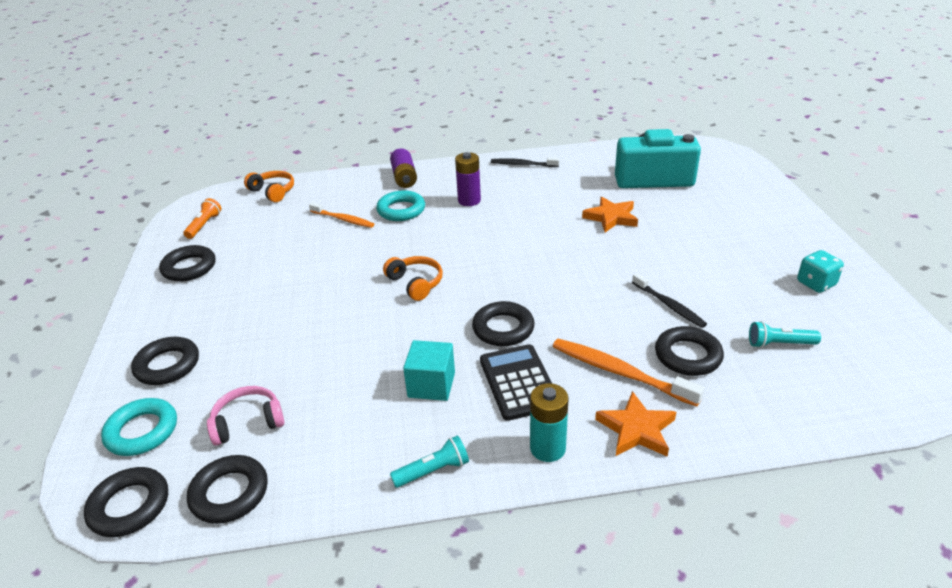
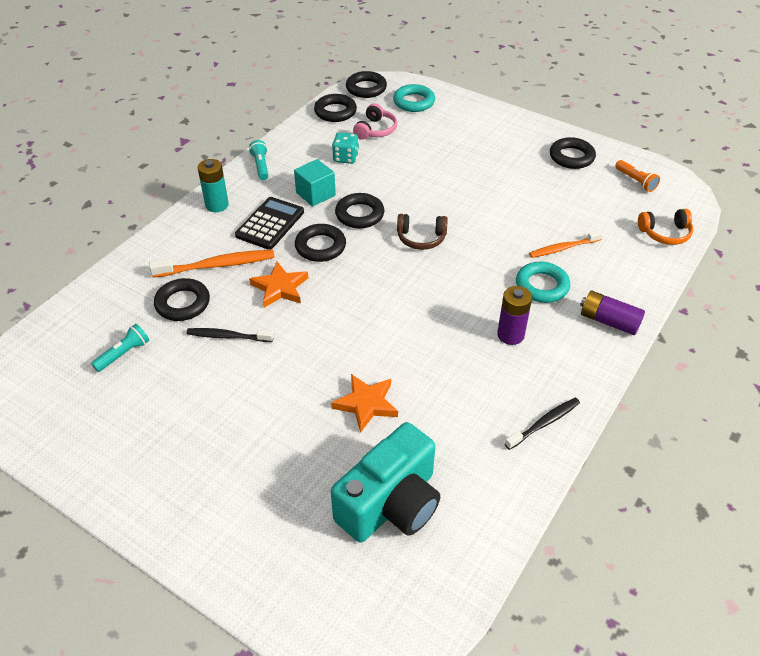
camera: 130 degrees right, 10 degrees up
black ring [131,337,199,385] -> black ring moved to [335,193,384,229]
orange headphones [383,256,443,301] -> brown headphones [397,214,448,250]
turquoise flashlight [390,435,469,488] -> turquoise flashlight turned 150 degrees clockwise [249,140,269,180]
black calculator [480,344,552,421] -> black calculator turned 90 degrees counterclockwise [235,197,304,250]
orange star [595,391,676,457] -> orange star moved to [249,262,308,308]
turquoise dice [797,250,844,293] -> turquoise dice moved to [332,132,359,164]

